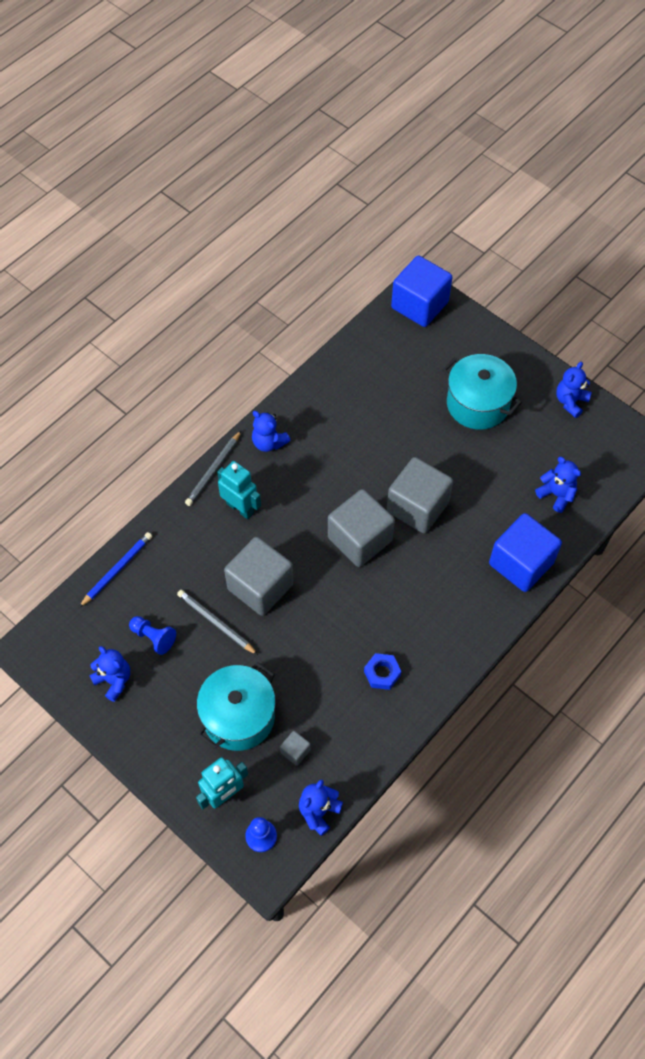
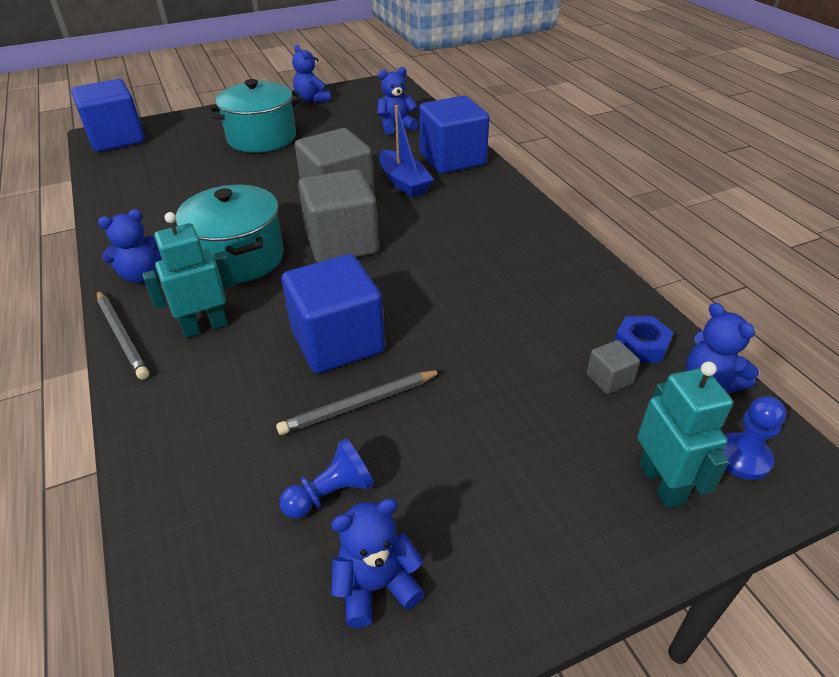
camera: 65 degrees left, 20 degrees down
blue pencil [79,532,152,608] -> none
turquoise pot [197,662,276,751] -> turquoise pot moved to [176,185,284,284]
grey cube [224,537,294,616] -> blue cube [282,254,385,373]
blue nut [364,653,401,690] -> blue nut moved to [614,316,674,363]
none -> blue boat [379,105,434,197]

